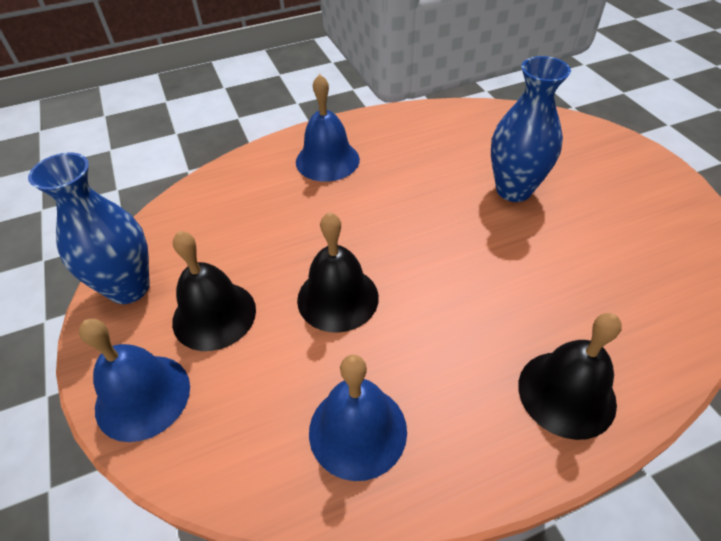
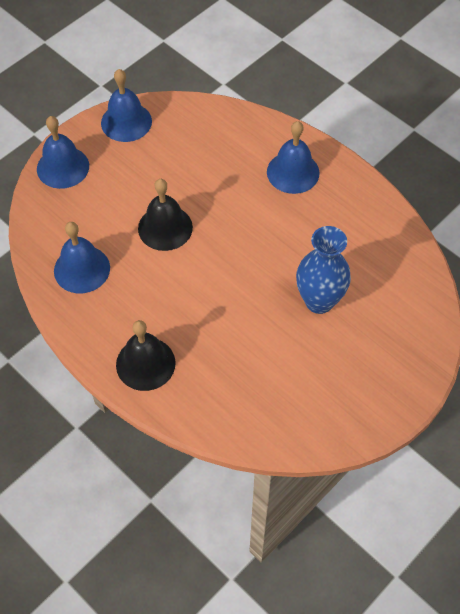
camera: 65 degrees right, 10 degrees up
blue vase [28,152,150,304] -> blue bell [101,69,152,142]
black bell [172,231,256,351] -> none

